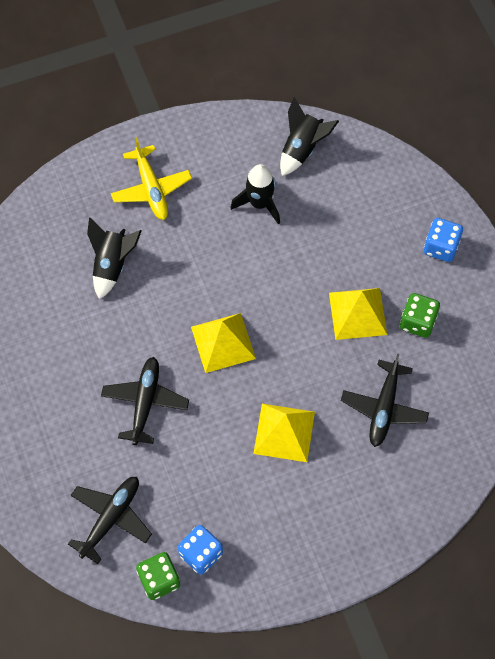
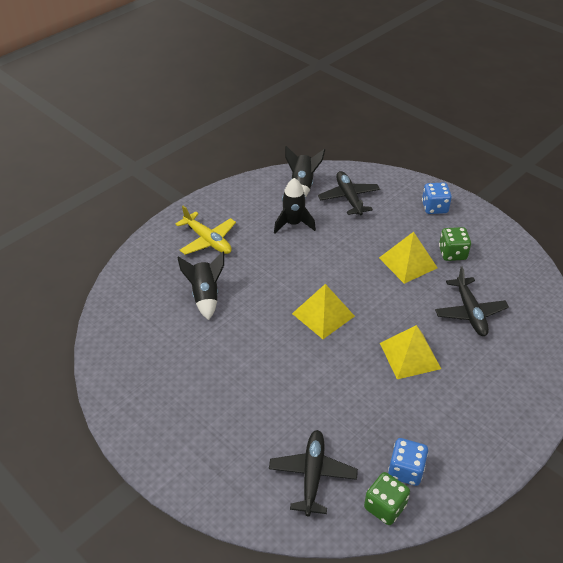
camera: 25 degrees left, 20 degrees down
black plane [101,357,189,445] -> black plane moved to [318,171,380,216]

